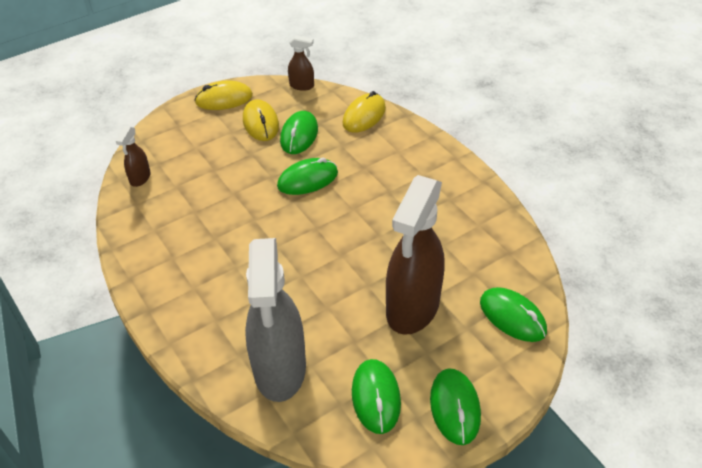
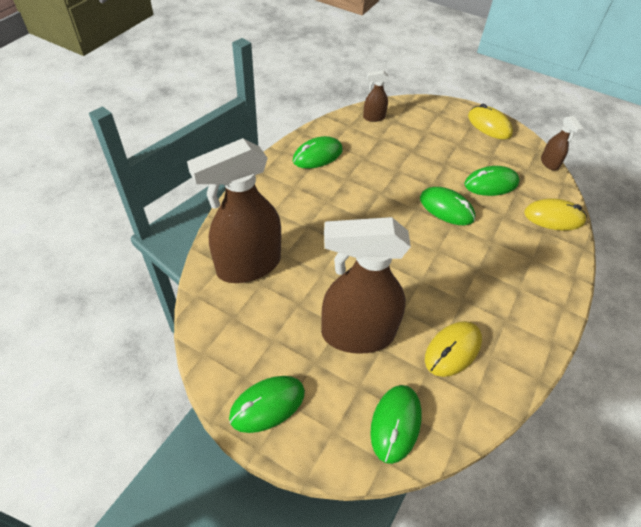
camera: 60 degrees right, 5 degrees up
yellow mouse [243,99,279,141] -> yellow mouse moved to [425,321,482,377]
grey spray bottle [245,238,306,402] -> brown spray bottle [187,138,281,283]
green mouse [352,359,401,434] -> green mouse moved to [293,136,343,169]

